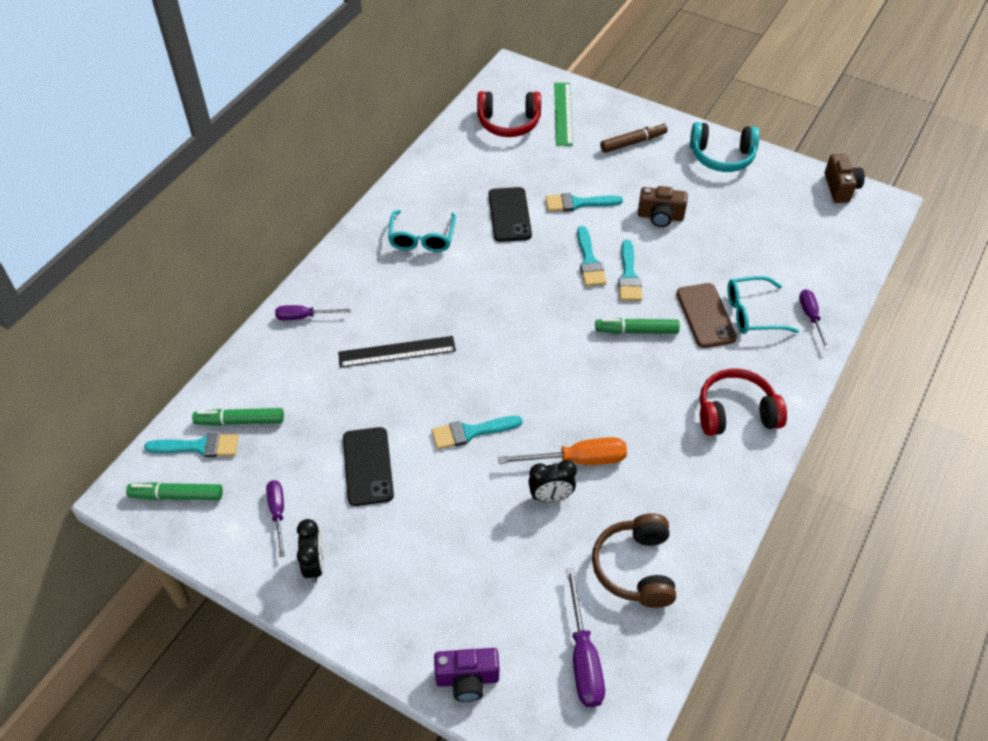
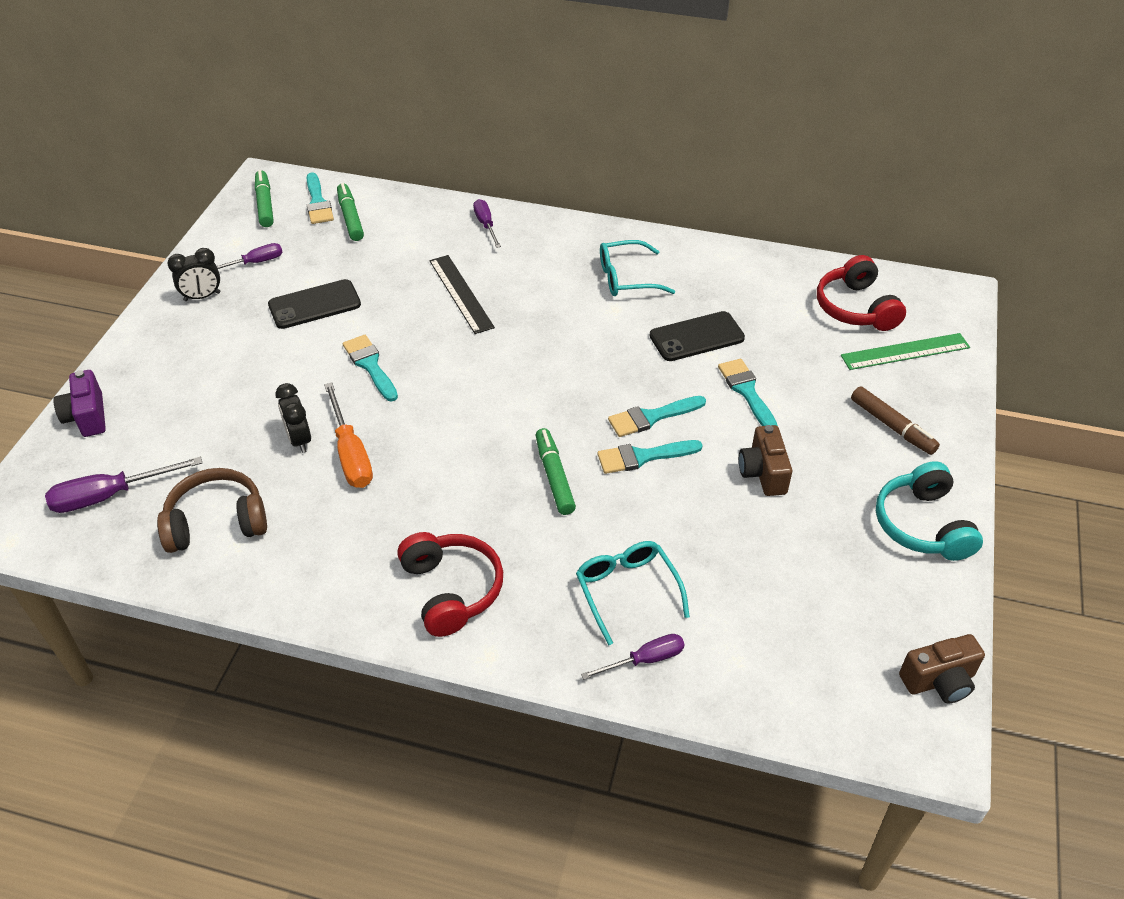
camera: 75 degrees right, 5 degrees down
brown phone [676,283,737,348] -> none

